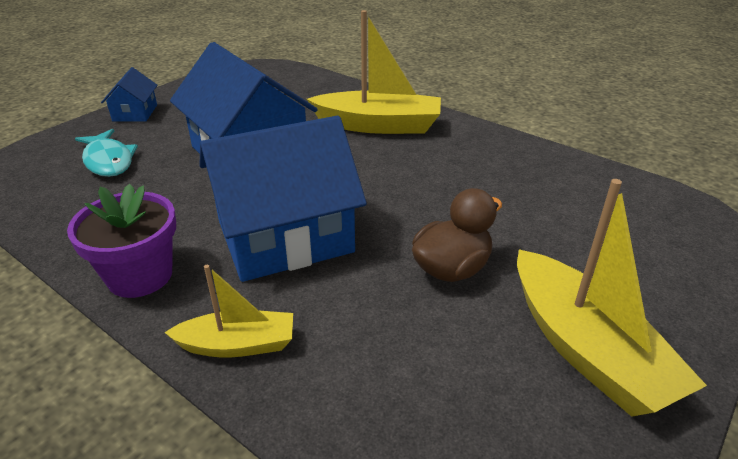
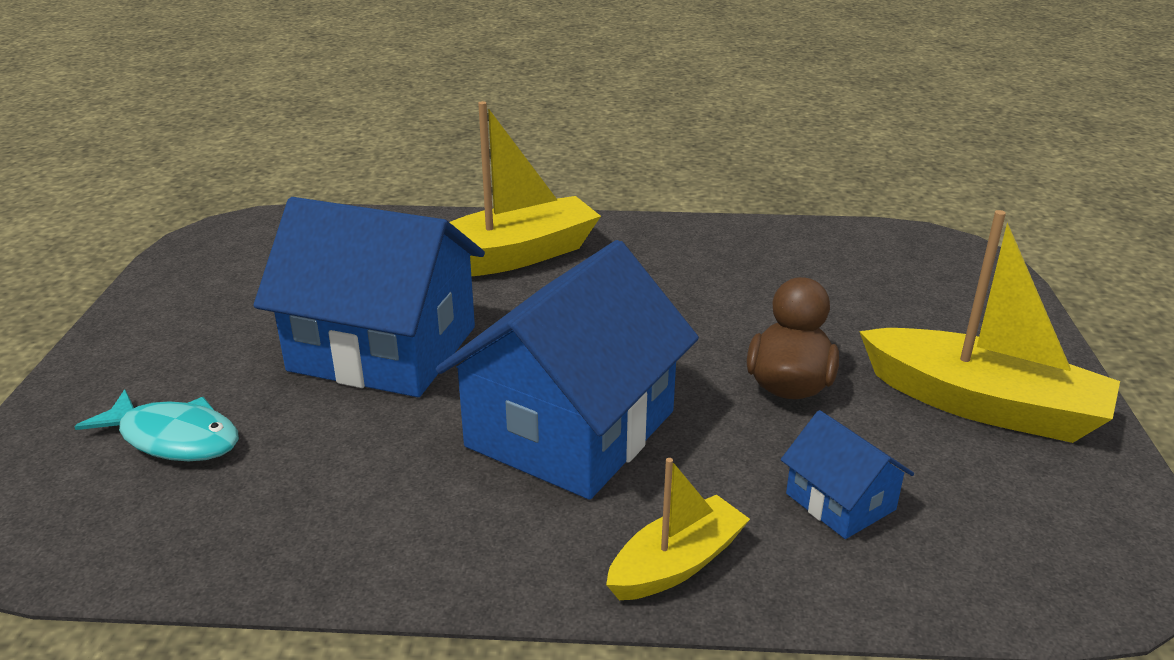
camera: 35 degrees left, 5 degrees down
purple flower pot [67,184,176,298] -> none
blue house [101,67,158,121] -> blue house moved to [781,410,914,539]

